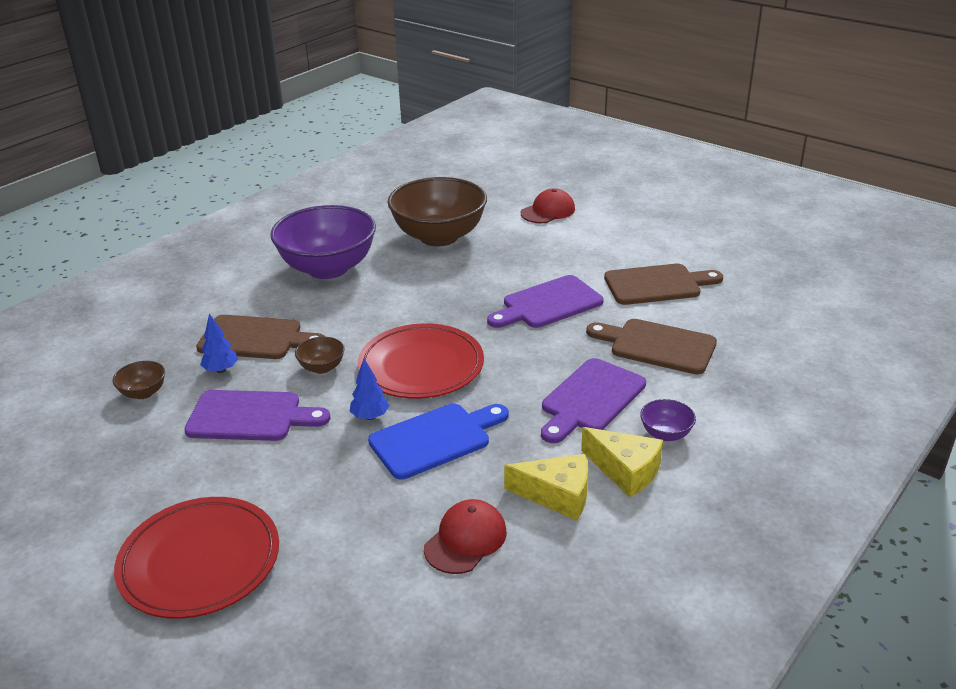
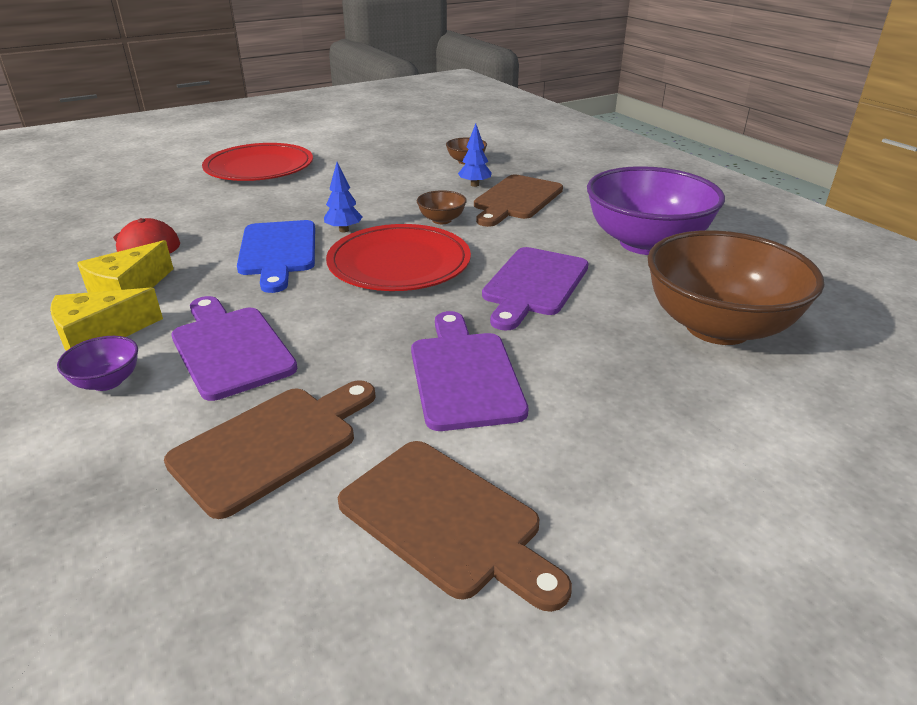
camera: 110 degrees right, 0 degrees up
purple cutting board [184,390,330,441] -> purple cutting board moved to [482,247,589,331]
red cap [521,188,575,223] -> none
brown cutting board [604,264,723,305] -> brown cutting board turned 60 degrees counterclockwise [338,441,572,612]

